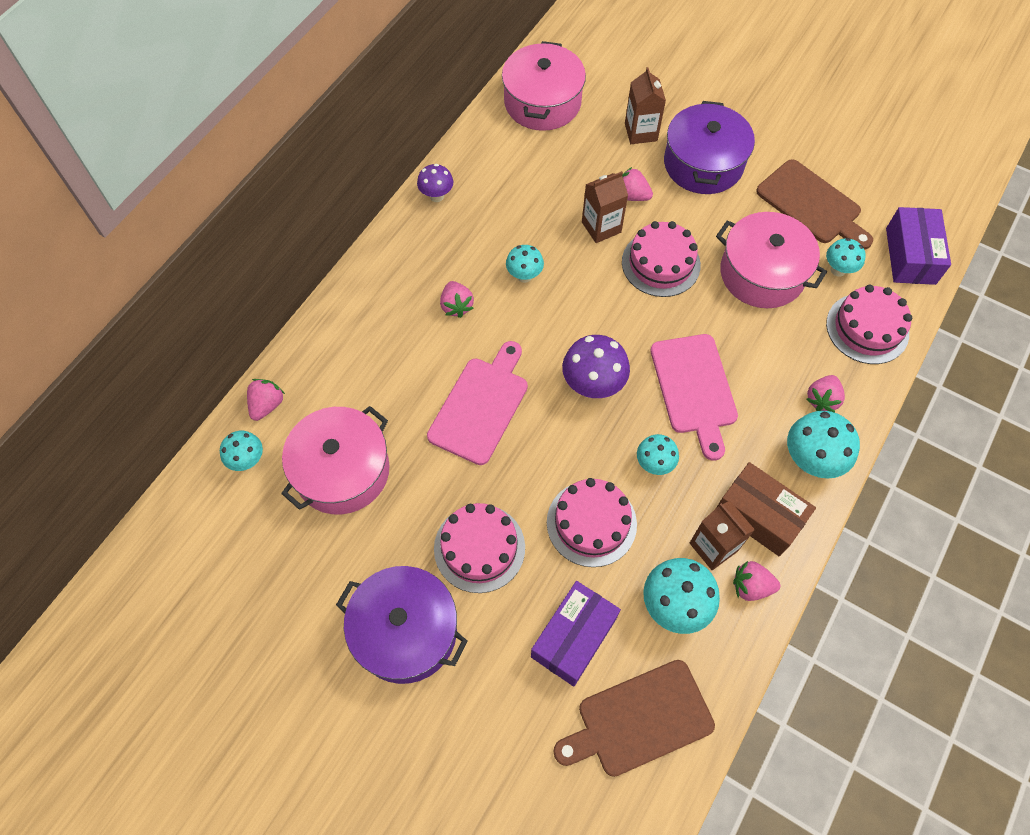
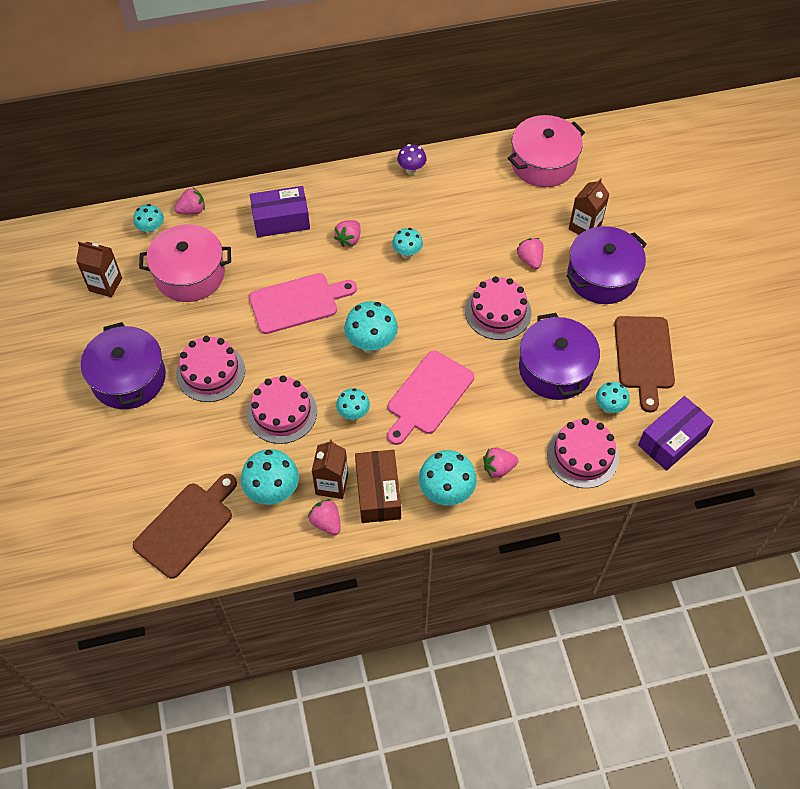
camera: 45 degrees right, 5 degrees down
purple box [531,581,621,686] -> purple box moved to [250,186,310,237]
brown cutting board [553,660,715,777] -> brown cutting board turned 105 degrees clockwise [133,474,237,579]
purple mushroom [562,335,630,398] -> turquoise mushroom [344,301,398,354]
brown carton [582,171,628,243] -> brown carton moved to [76,242,122,297]
pink pot [716,212,827,308] -> purple pot [519,313,600,400]

